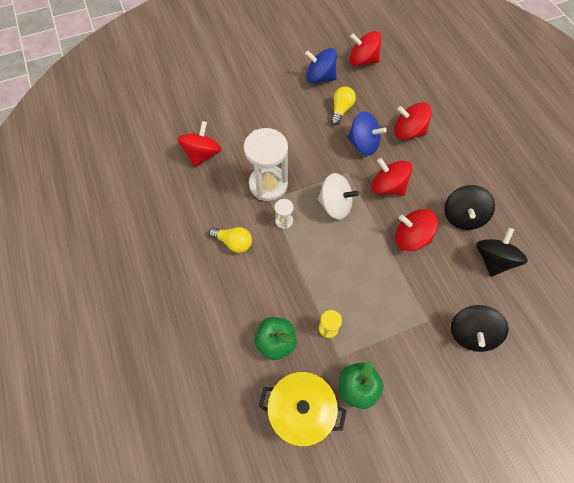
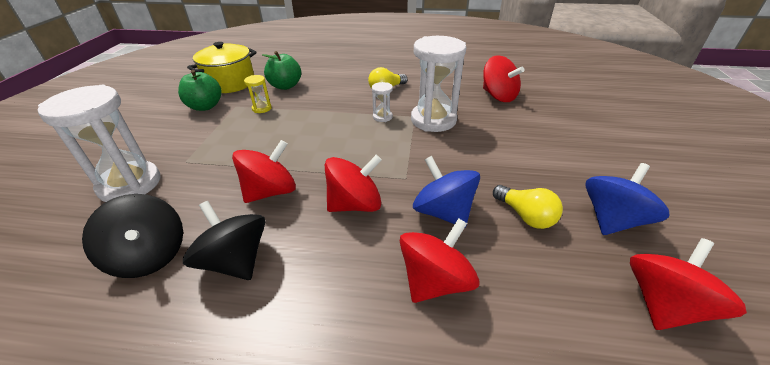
camera: 120 degrees right, 25 degrees down
white spinning top [318,173,359,219] -> none
blue spinning top [347,112,387,156] -> blue spinning top turned 90 degrees clockwise [413,156,480,228]
black spinning top [451,305,509,352] -> white hourglass [38,85,160,202]

